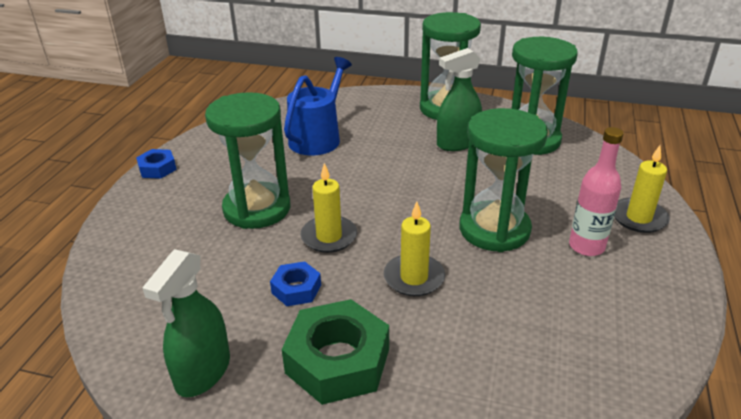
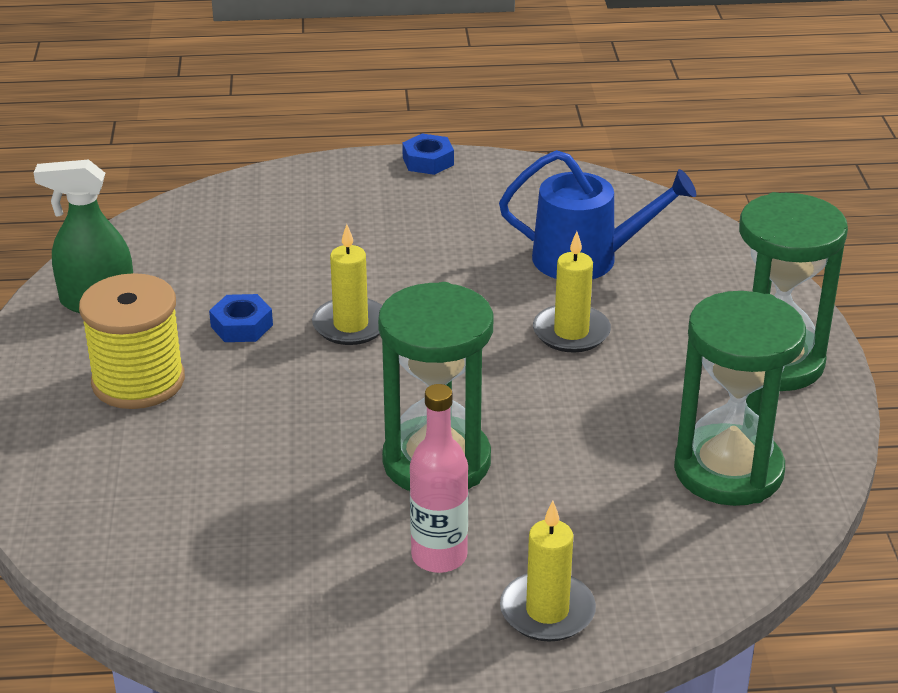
camera: 70 degrees right, 0 degrees up
green hourglass [205,92,290,229] -> none
green nut [282,299,389,405] -> yellow spool [79,273,185,409]
yellow candle [384,202,445,296] -> yellow candle moved to [533,231,611,353]
green spray bottle [437,48,482,151] -> none

